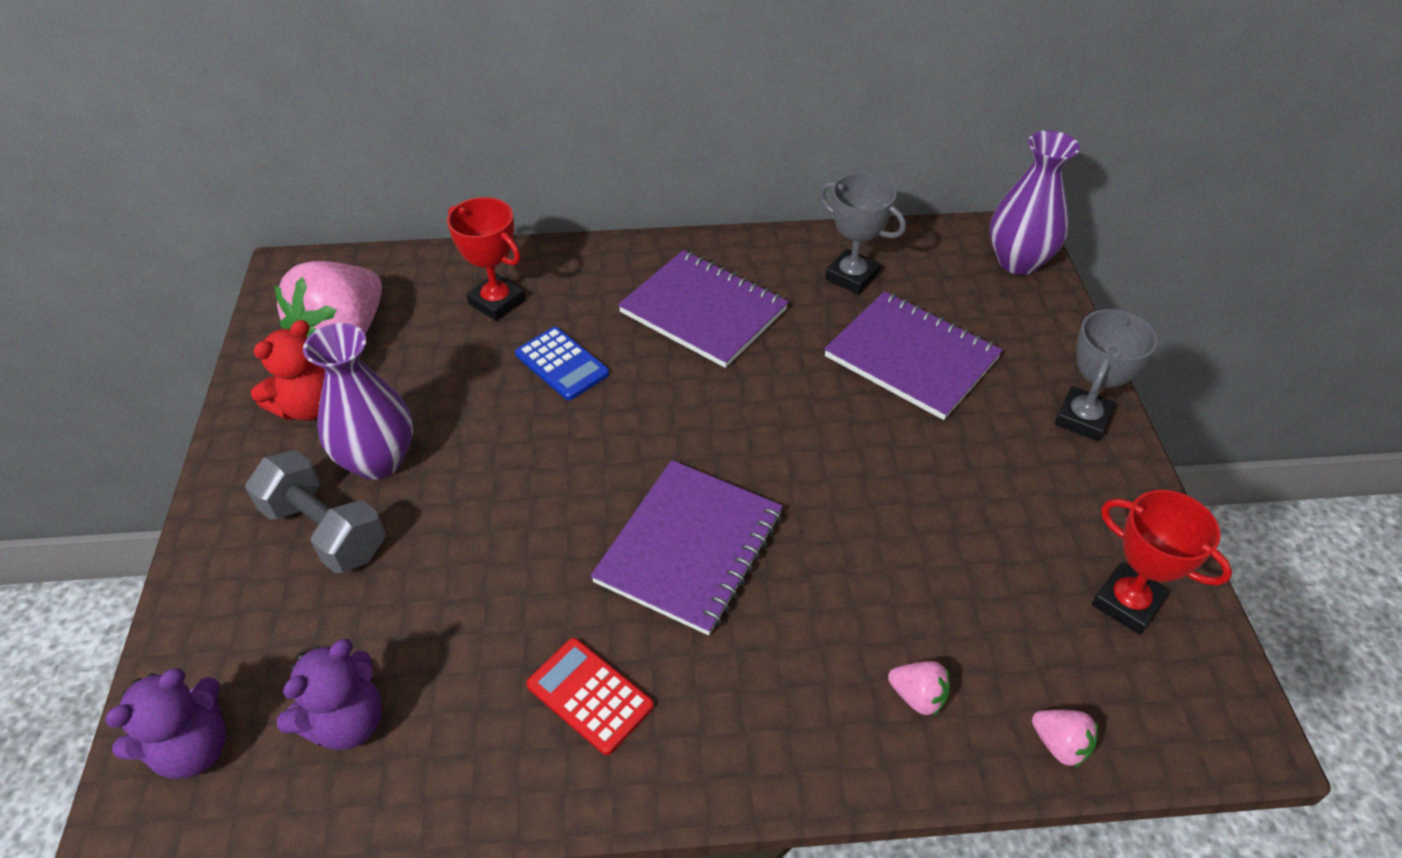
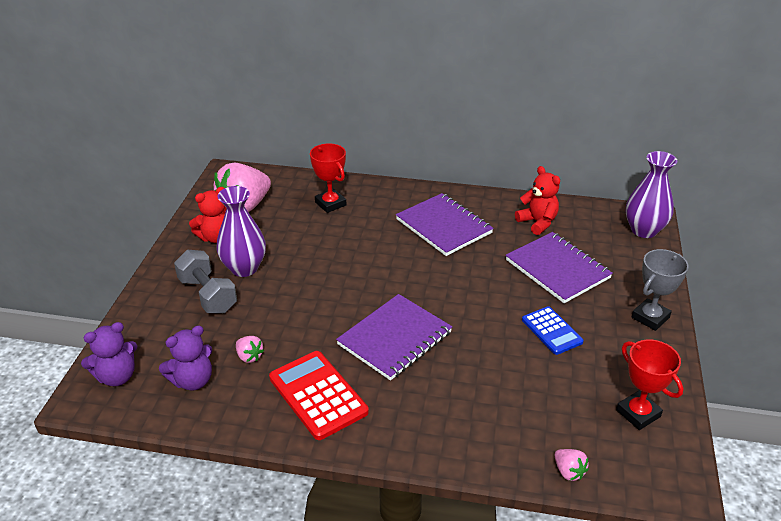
camera: 15 degrees right, 10 degrees down
blue calculator [515,327,609,400] -> blue calculator moved to [522,306,584,355]
red calculator [526,638,654,755] -> red calculator [269,351,369,440], size x1.58
grey trophy [819,173,906,295] -> red teddy bear [515,166,560,235]
pink strawberry [888,661,950,716] -> pink strawberry moved to [236,336,264,363]

